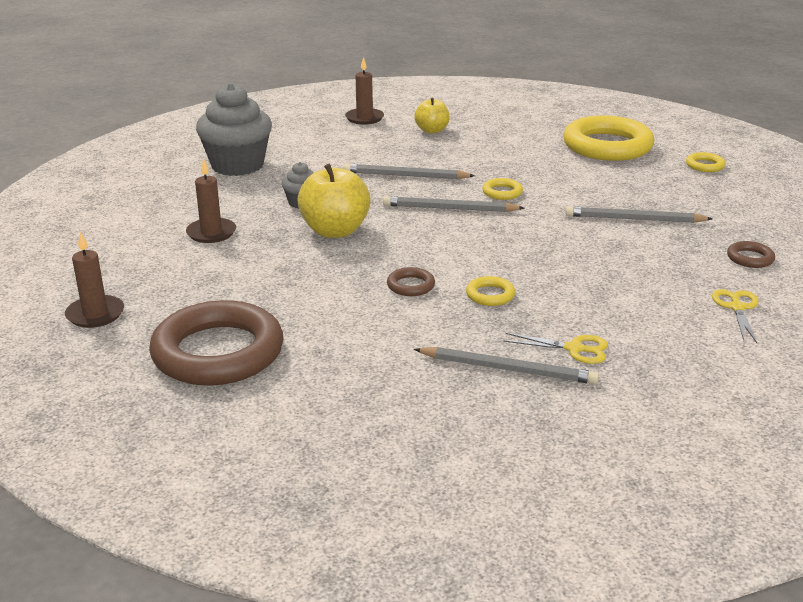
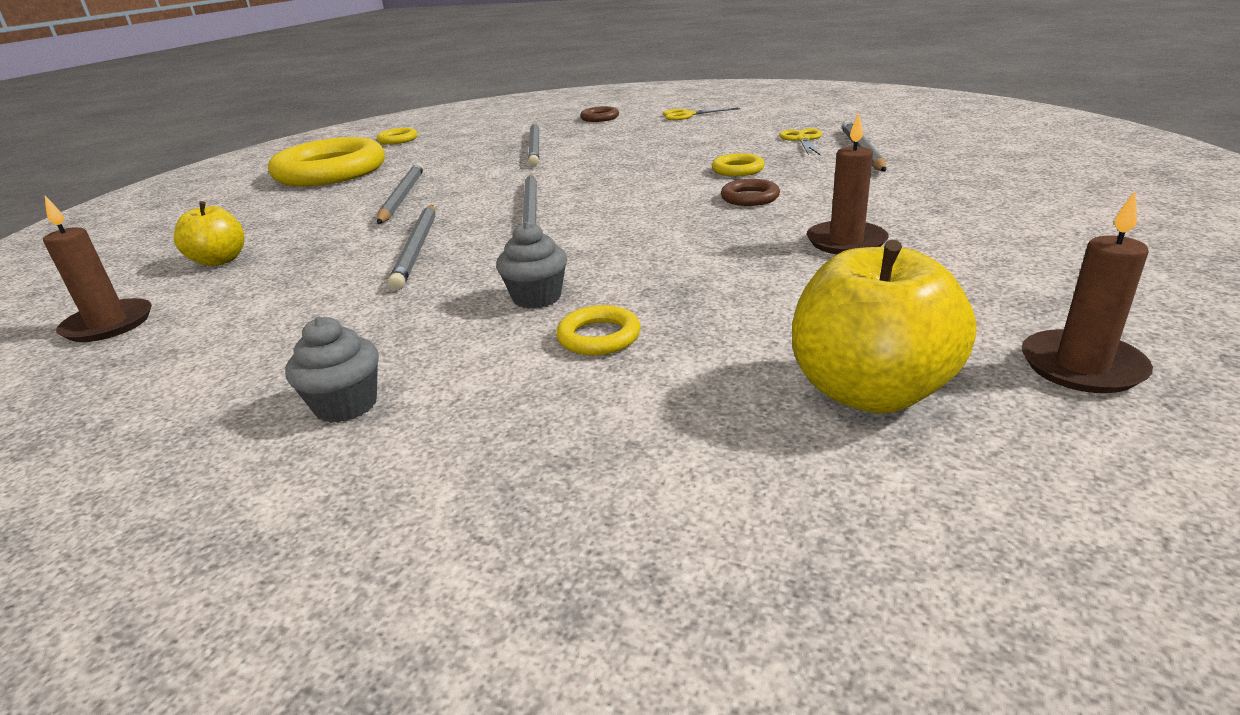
camera: 100 degrees left, 0 degrees up
brown ring [149,300,284,386] -> none
brown candle [186,158,236,243] -> brown candle moved to [807,112,889,254]
grey cupcake [196,83,272,176] -> grey cupcake [285,317,379,423], size x0.48
yellow apple [297,164,371,238] -> yellow apple moved to [792,240,977,414]
yellow ring [482,178,523,200] -> yellow ring moved to [556,305,641,355]
none -> grey pencil [377,163,424,224]

